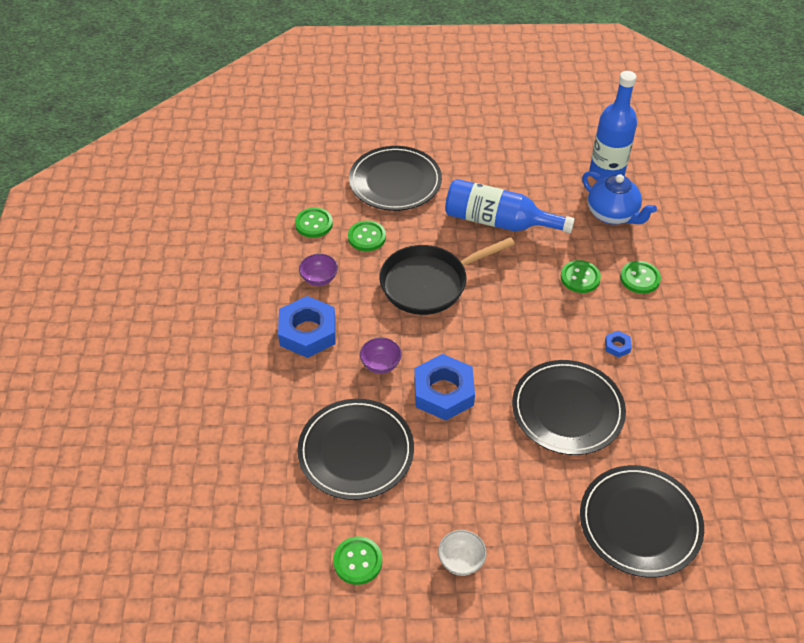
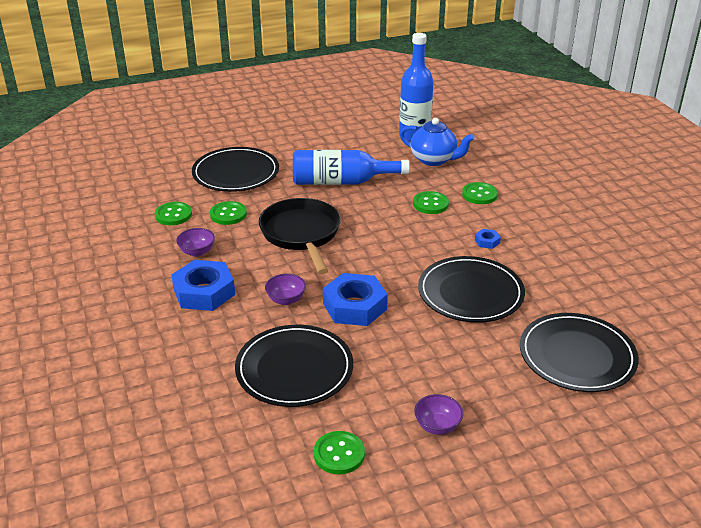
camera: 20 degrees left, 15 degrees down
black pan [379,237,515,315] -> black pan turned 120 degrees clockwise [259,198,341,274]
white bowl [438,530,487,576] -> purple bowl [414,394,463,435]

